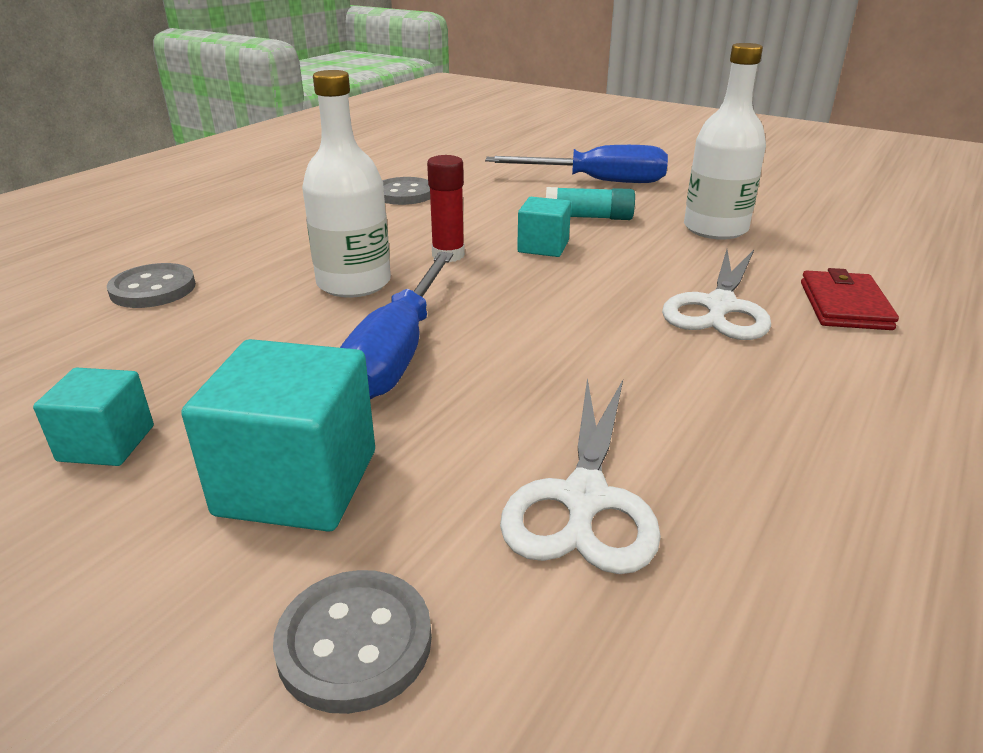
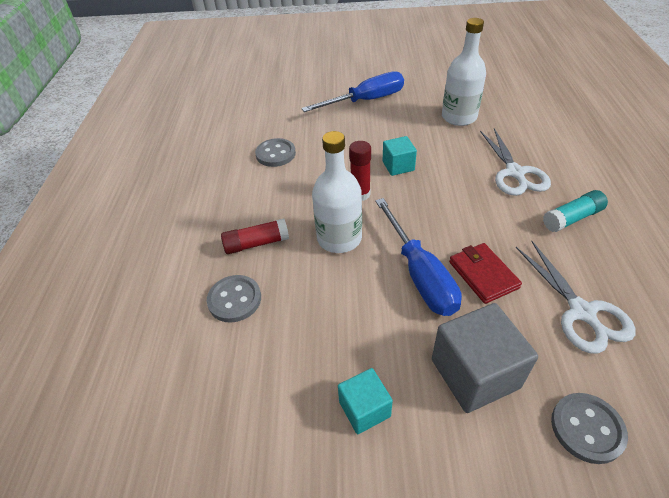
camera: 30 degrees left, 15 degrees up
turquoise cube [181,339,375,532] -> grey cube [432,303,538,413]
turquoise glue stick [546,187,635,220] -> turquoise glue stick moved to [543,190,608,232]
red wallet [801,268,899,330] -> red wallet moved to [449,243,522,304]
none -> red glue stick [221,218,289,254]

